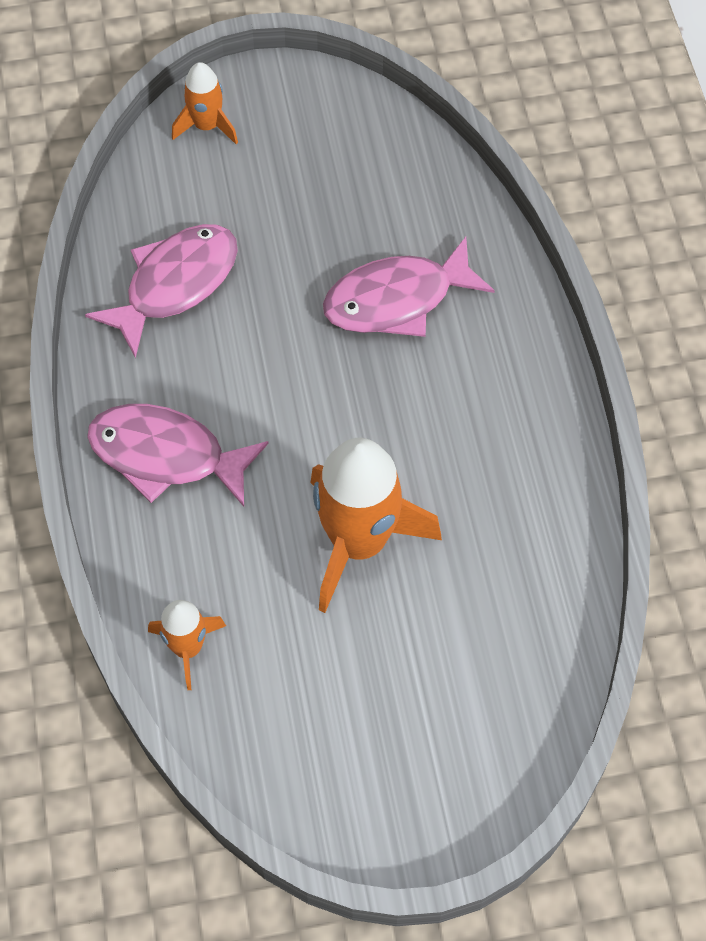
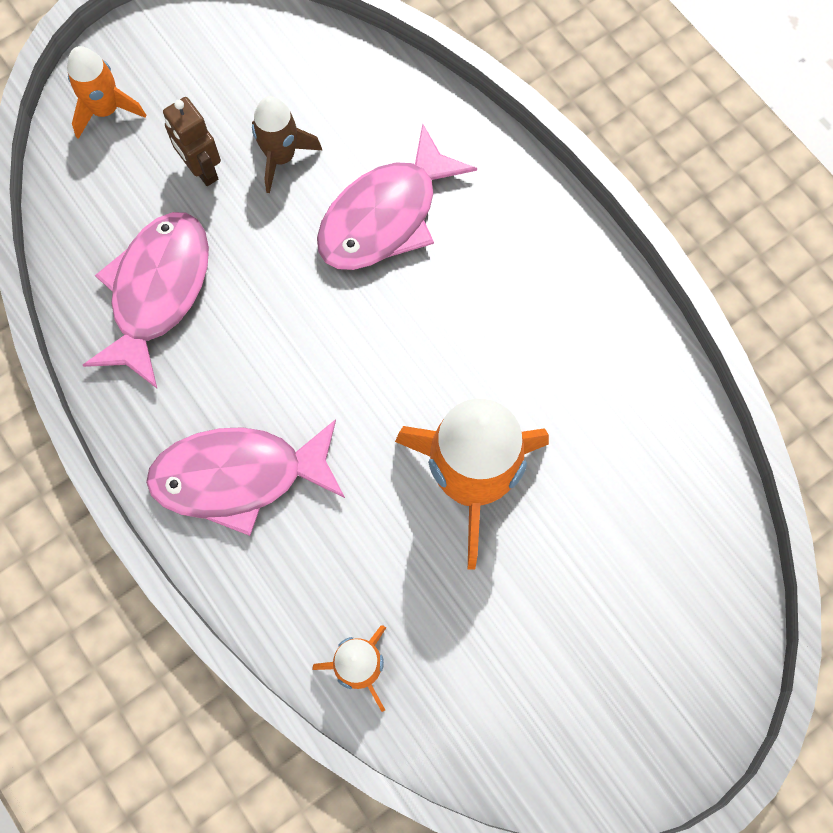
camera: 25 degrees left, 10 degrees up
none -> brown robot [163,97,221,186]
none -> brown rocket [252,96,322,193]

